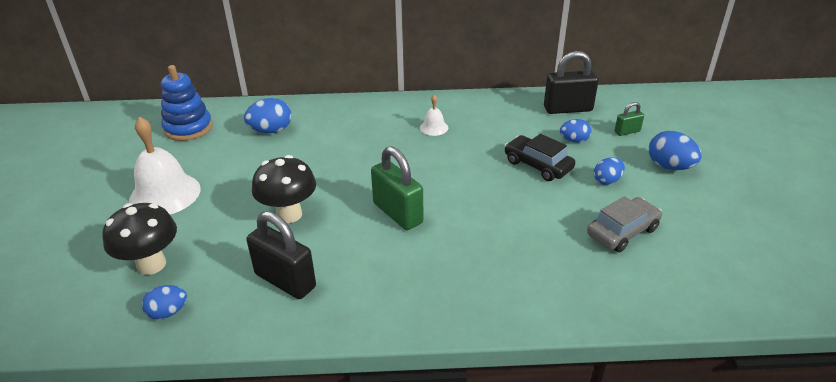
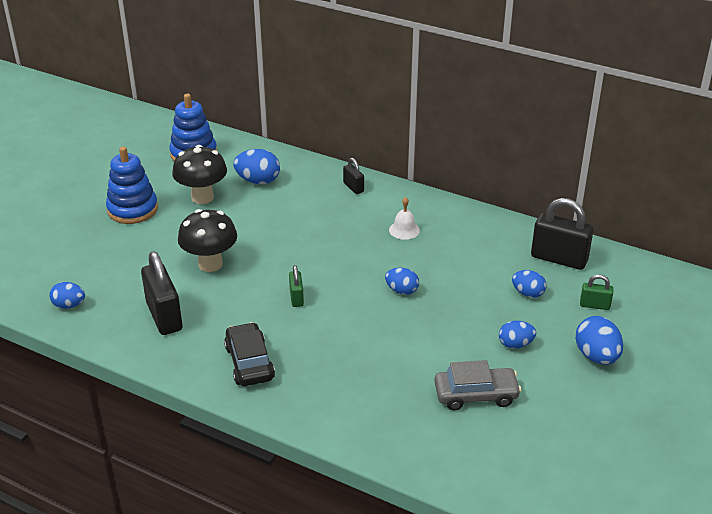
camera: 30 degrees right, 0 degrees up
black mushroom [102,203,177,275] -> black mushroom moved to [172,145,227,204]
white bell [129,117,201,214] -> blue stacking toy [106,146,158,224]
green padlock [371,146,424,230] -> green padlock [289,265,304,307], size x0.51
black car [504,134,575,181] -> black car moved to [224,322,275,386]
none -> black padlock [343,158,364,194]
none -> blue egg [385,268,419,295]

